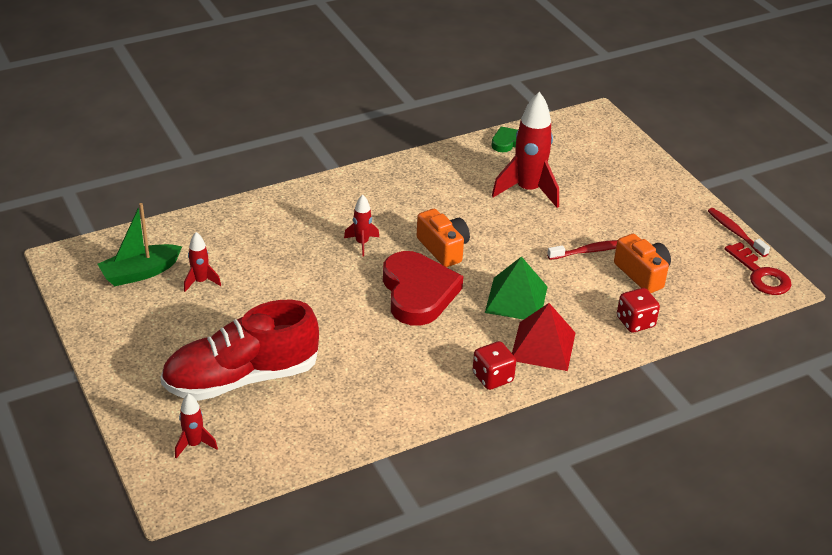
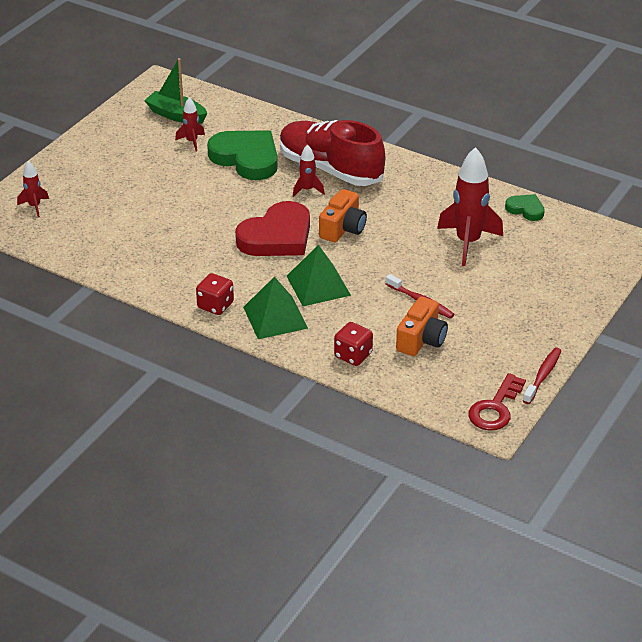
camera: 60 degrees right, 0 degrees up
red shoe [160,300,319,401] -> red shoe moved to [280,120,385,186]
red pyramid [512,303,575,371] -> green pyramid [243,276,308,339]
none -> green heart [207,130,278,180]

